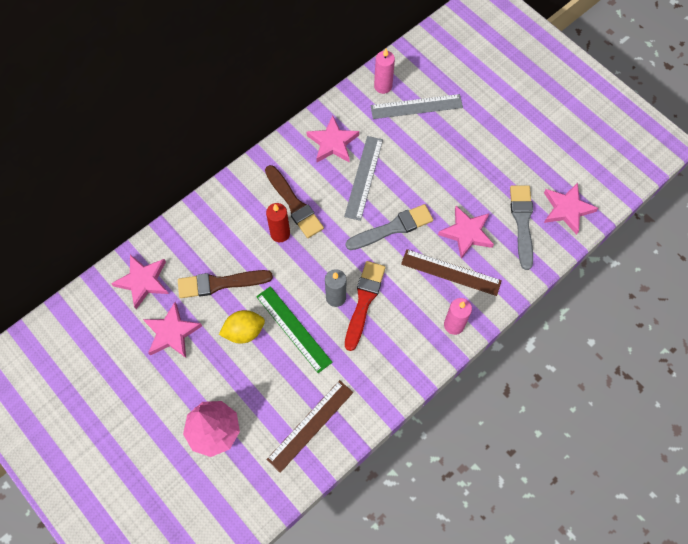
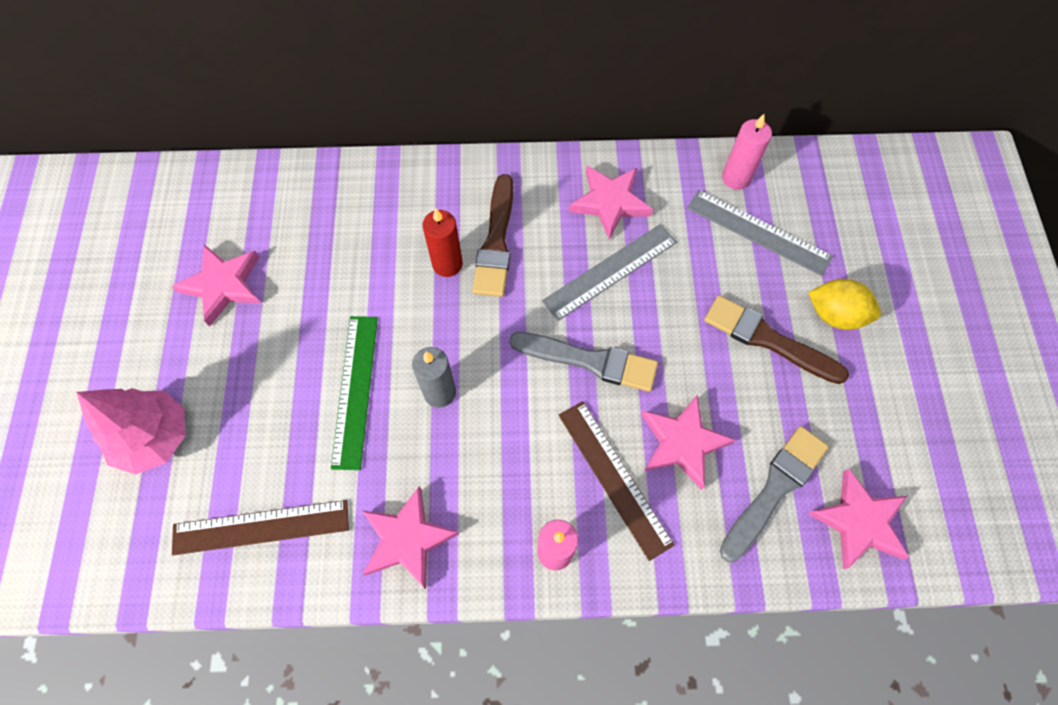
camera: 40 degrees right, 0 degrees up
pink star [111,255,169,309] -> pink star moved to [362,486,459,589]
brown brush [178,270,273,298] -> brown brush moved to [704,295,849,384]
yellow lemon [219,310,265,344] -> yellow lemon moved to [808,279,881,330]
red brush [345,261,386,351] -> none

